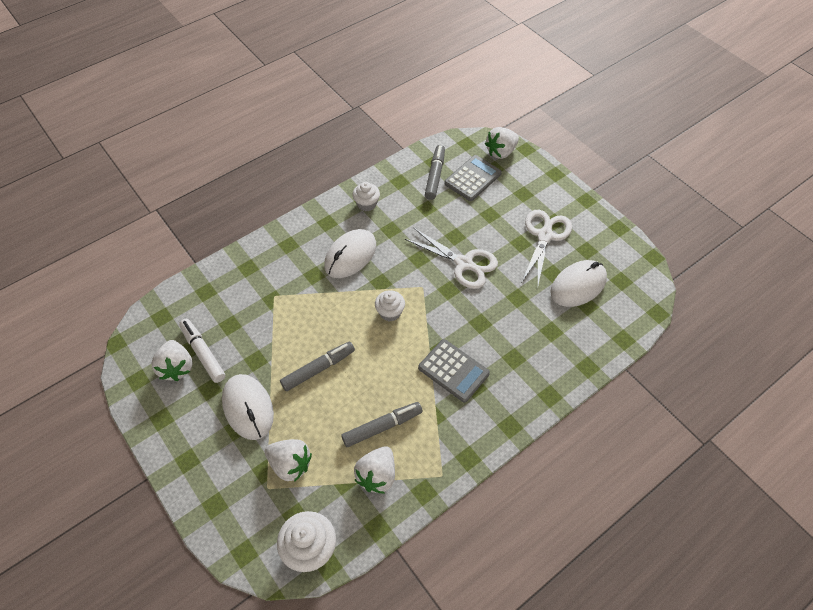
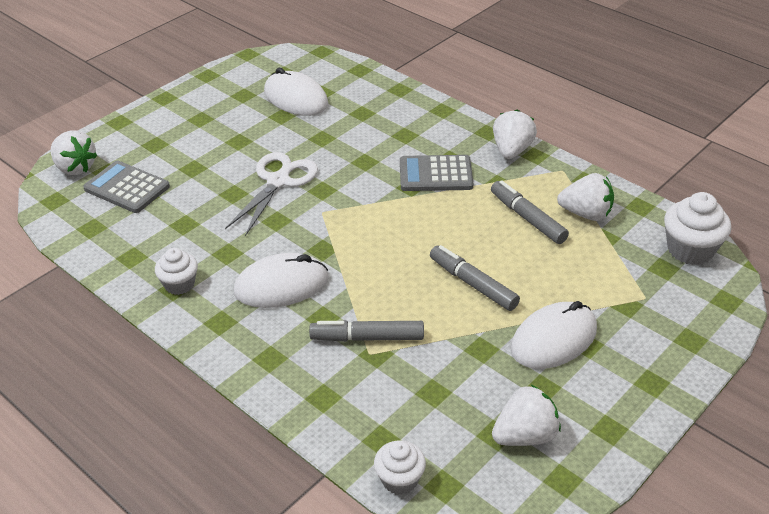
camera: 100 degrees left, 15 degrees down
white marker [179,319,226,383] -> none
white strawberry [265,439,312,482] -> white strawberry moved to [493,110,537,159]
white mouse [324,229,376,278] -> white mouse turned 45 degrees counterclockwise [234,253,328,308]
white cupcake [375,290,405,322] -> white cupcake moved to [374,441,426,495]
grey calculator [418,339,490,402] -> grey calculator turned 120 degrees counterclockwise [400,155,474,191]
grey marker [425,145,445,200] -> grey marker moved to [309,320,424,342]
white scissors [522,210,572,285] -> none

